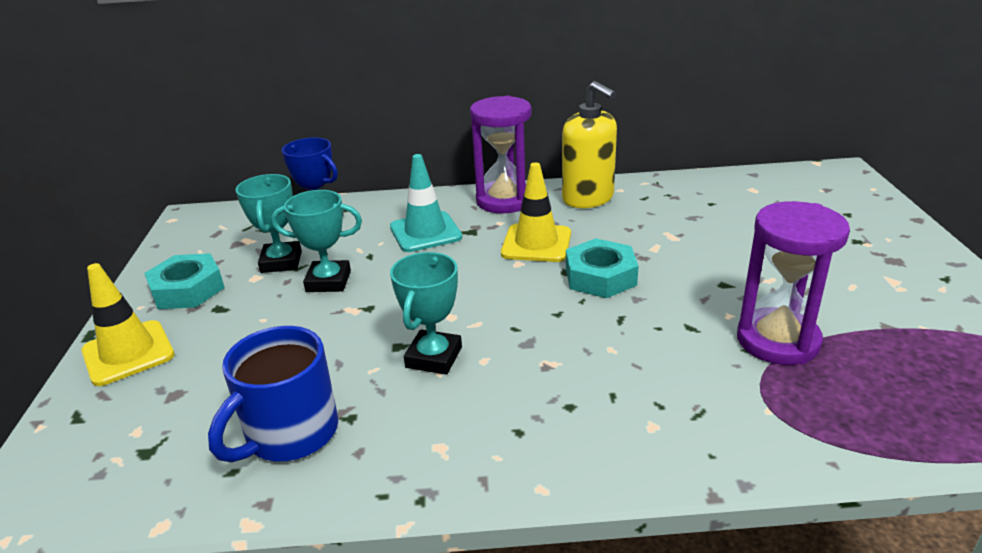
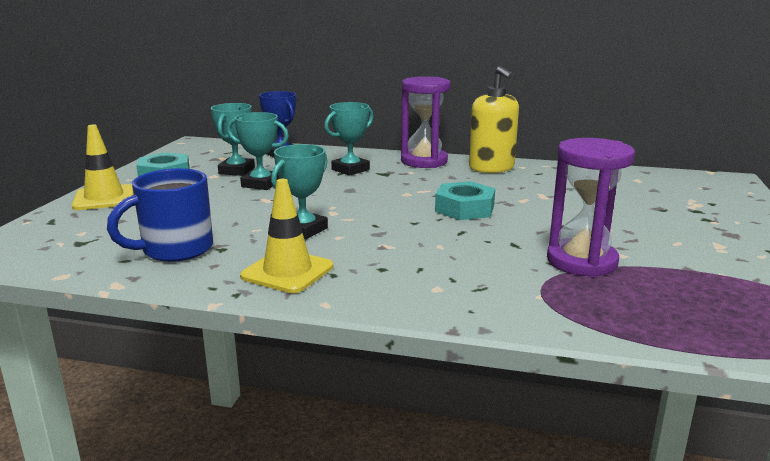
camera: 15 degrees right, 10 degrees down
turquoise traffic cone [390,154,462,252] -> turquoise trophy [324,102,374,176]
yellow traffic cone [501,162,571,262] -> yellow traffic cone moved to [240,179,333,293]

